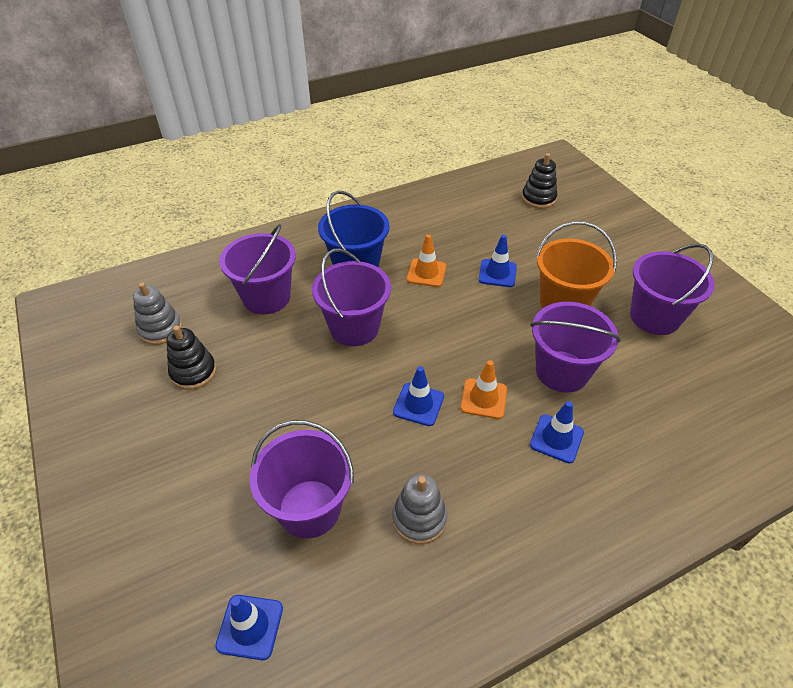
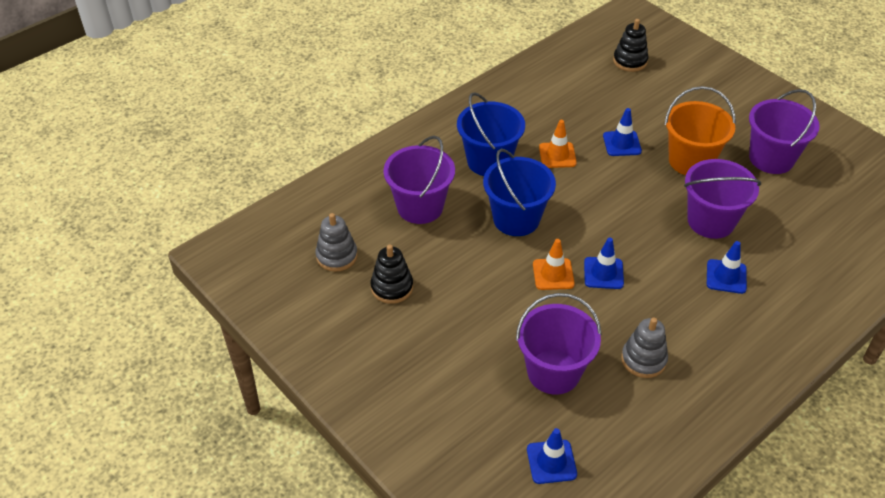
camera: 15 degrees left, 0 degrees up
purple bucket [312,248,391,346] -> blue bucket [483,149,556,236]
orange traffic cone [460,360,507,419] -> orange traffic cone moved to [533,239,575,290]

